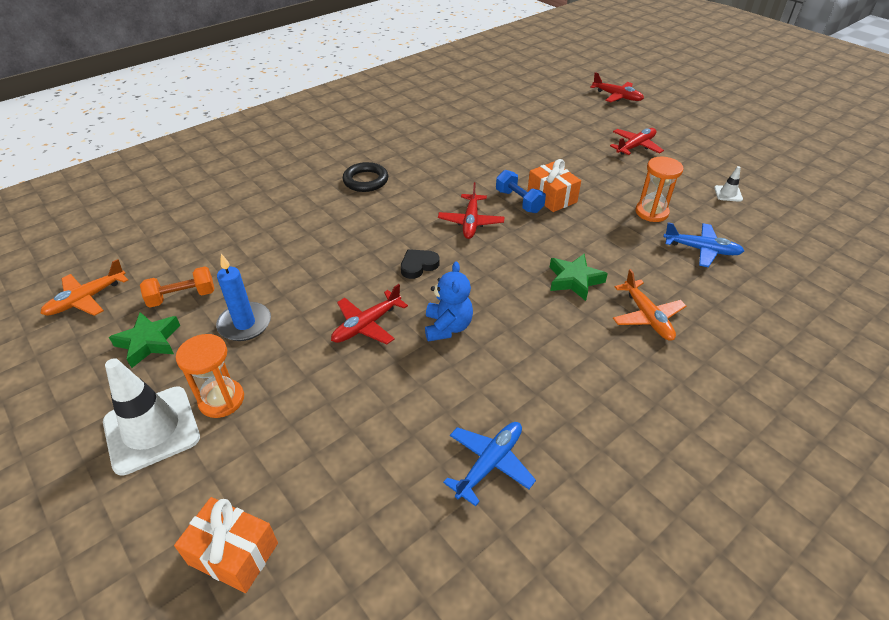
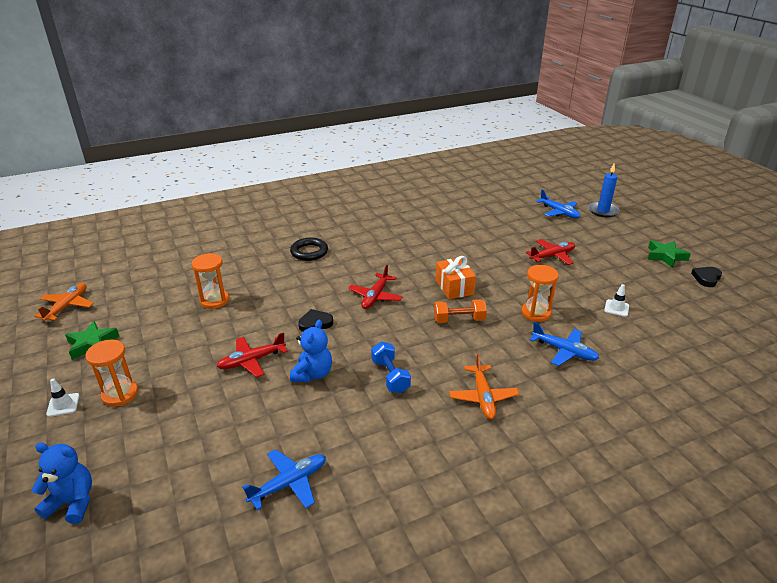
camera: 15 degrees right, 10 degrees down
orange plane [40,259,128,316] -> orange plane turned 135 degrees clockwise [34,283,94,321]
white traffic cone [103,358,200,476] -> white traffic cone [46,378,79,417], size x0.44
orange dumbbell [140,266,214,308] -> orange dumbbell moved to [434,299,487,323]
orange gift [174,497,278,593] -> blue teddy bear [31,443,92,524]
blue candle [216,254,271,341] -> blue candle moved to [588,163,620,218]
blue dumbbell [496,170,546,213] -> blue dumbbell moved to [371,342,411,393]
green star [550,254,608,301] -> green star moved to [648,240,691,268]
red plane [590,72,644,102] -> blue plane [536,190,580,218]
none -> orange hourglass [192,253,229,309]
none -> black heart [691,267,722,287]

